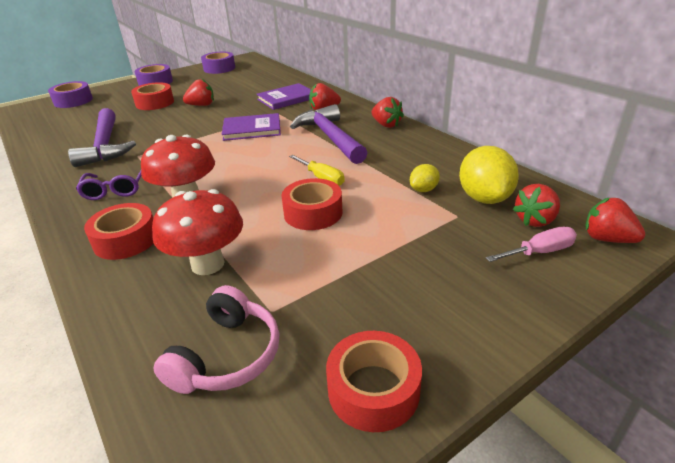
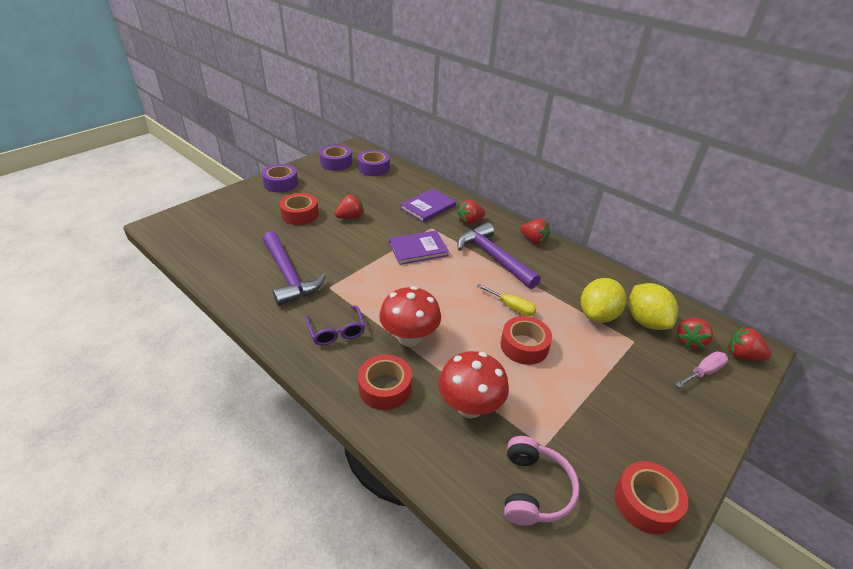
camera: 15 degrees left, 5 degrees up
purple tape [48,81,93,108] -> purple tape moved to [358,150,390,176]
yellow lemon [410,164,440,192] -> yellow lemon [581,278,626,323], size x1.90

